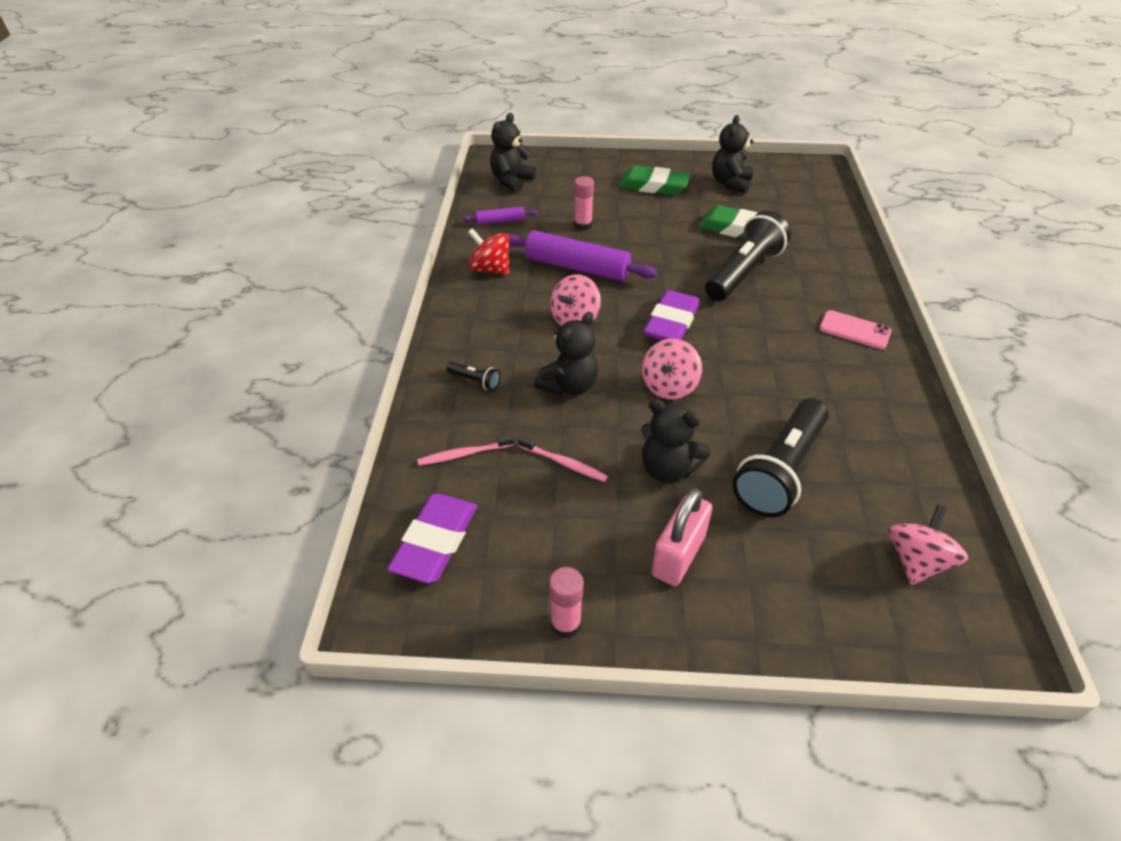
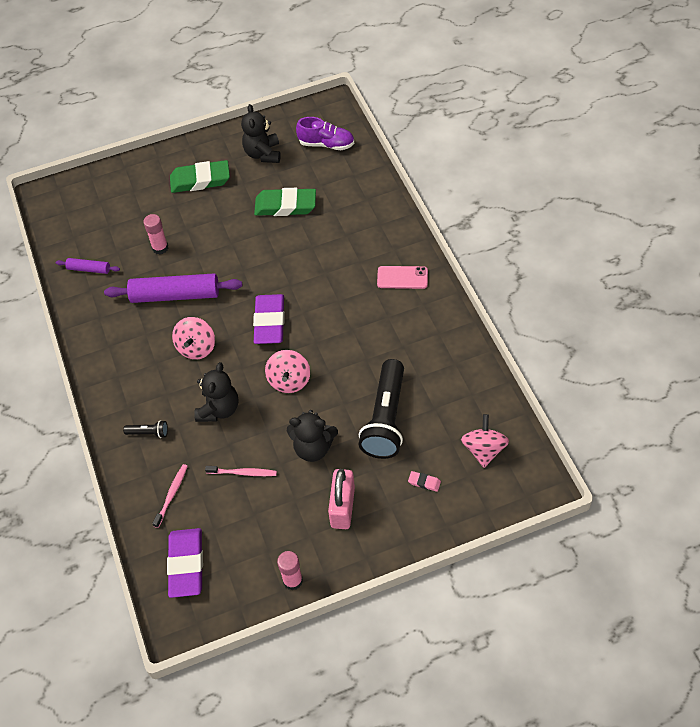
camera: 20 degrees left, 10 degrees up
pink toothbrush [417,434,514,466] -> pink toothbrush turned 150 degrees clockwise [152,464,188,528]
purple rolling pin [462,207,538,225] -> purple rolling pin turned 45 degrees clockwise [56,258,120,274]
red spinning top [468,228,509,275] -> none
black teddy bear [490,113,536,192] -> none
black flashlight [705,211,791,301] -> none
none -> purple shoe [296,117,354,150]
none -> pink eraser [408,471,441,492]

